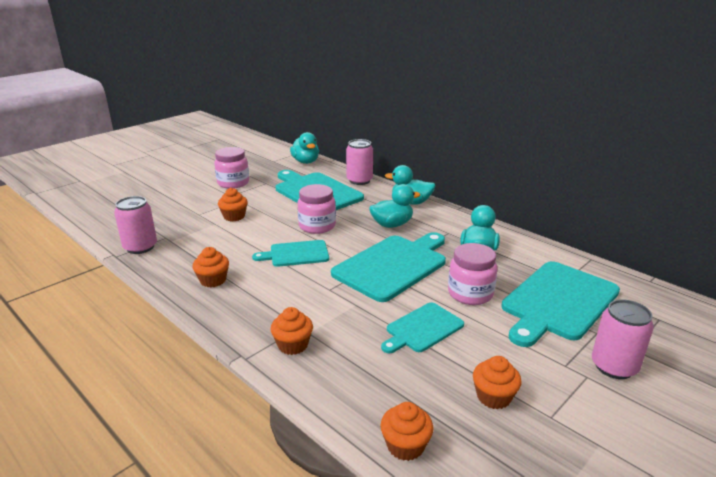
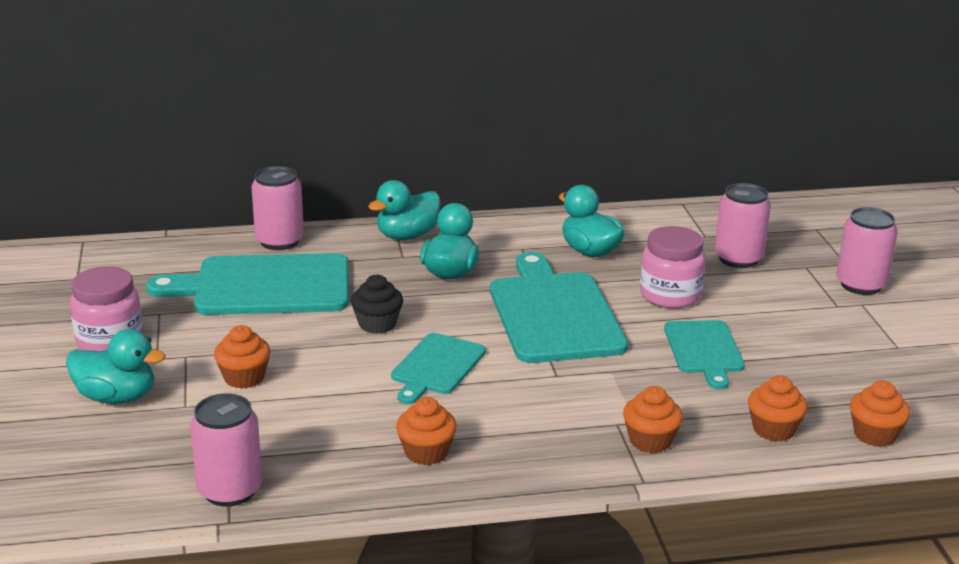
camera: 55 degrees left, 0 degrees up
turquoise duck [290,132,319,164] -> turquoise duck moved to [66,329,166,404]
pink jar [297,184,336,234] -> black cupcake [351,275,403,334]
orange cupcake [473,356,522,409] -> orange cupcake moved to [748,375,808,442]
turquoise cutting board [502,261,620,347] -> pink can [715,183,771,268]

